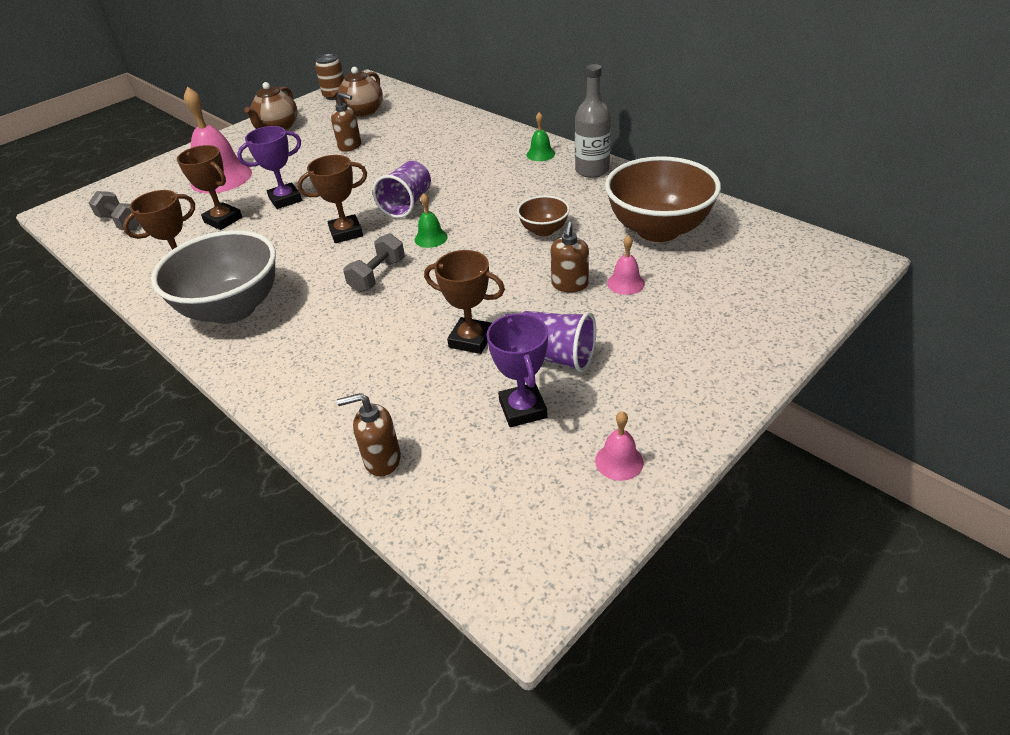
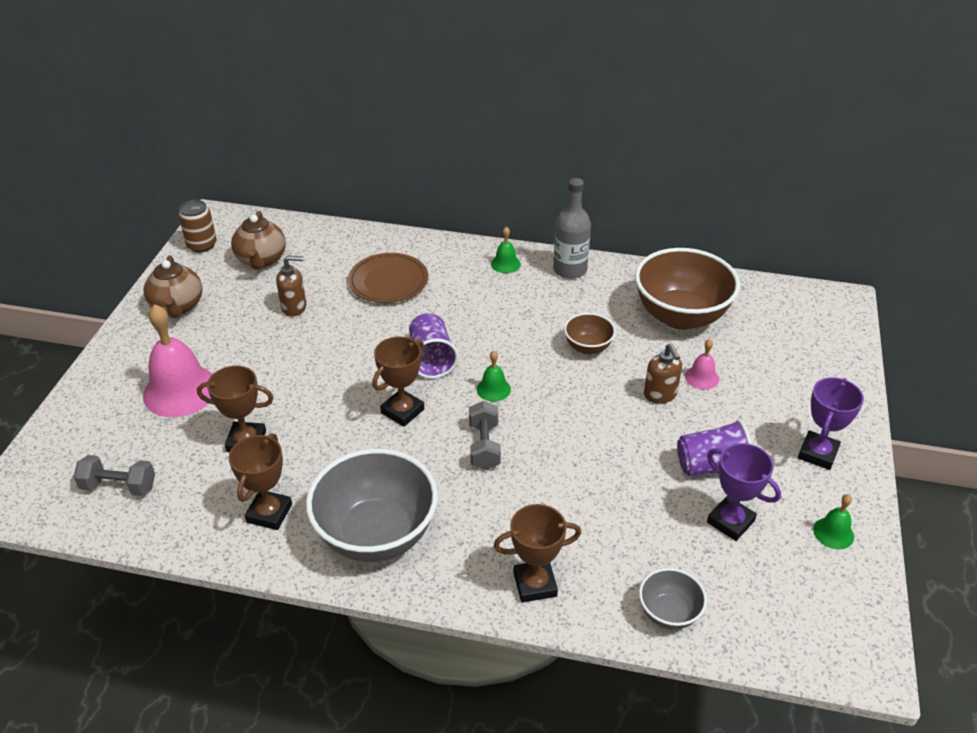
camera: 35 degrees left, 0 degrees up
purple trophy [237,126,302,209] -> purple trophy moved to [798,377,864,470]
brown soap dispenser [337,393,401,476] -> grey bowl [639,568,707,630]
brown trophy [424,250,505,354] -> brown trophy moved to [494,504,581,603]
pink bell [595,411,644,481] -> green bell [813,494,854,549]
none -> brown plate [348,253,428,303]

